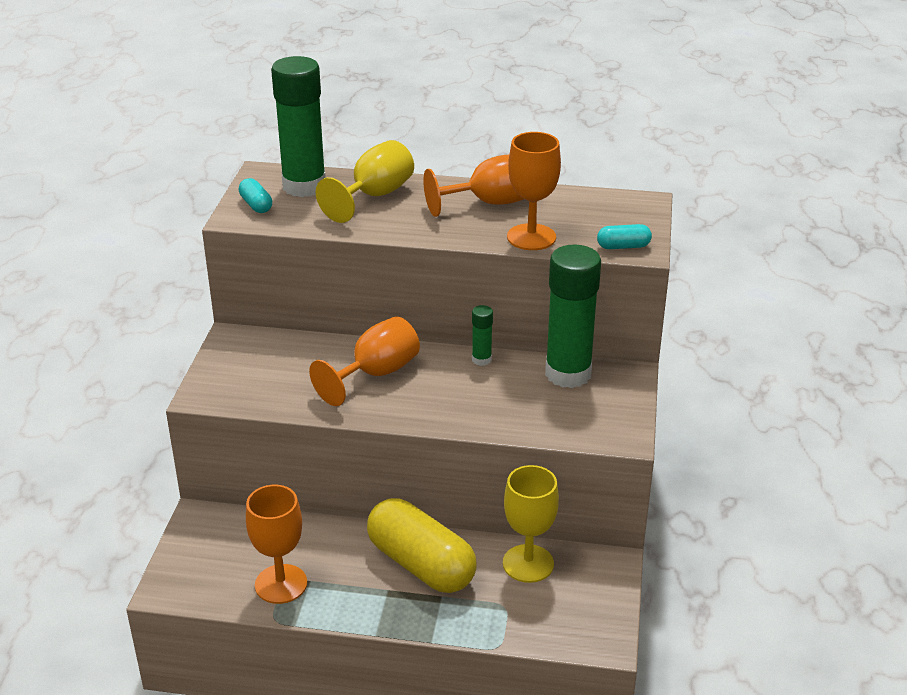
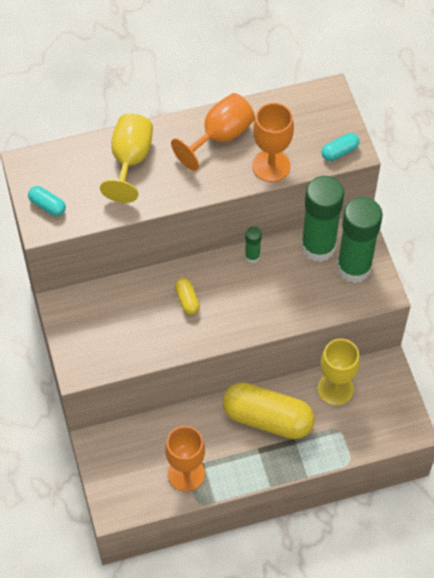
camera: 25 degrees left, 25 degrees up
green glue stick [271,56,326,197] -> green glue stick moved to [337,197,383,283]
orange goblet [309,317,420,406] -> yellow capsule [175,278,200,315]

